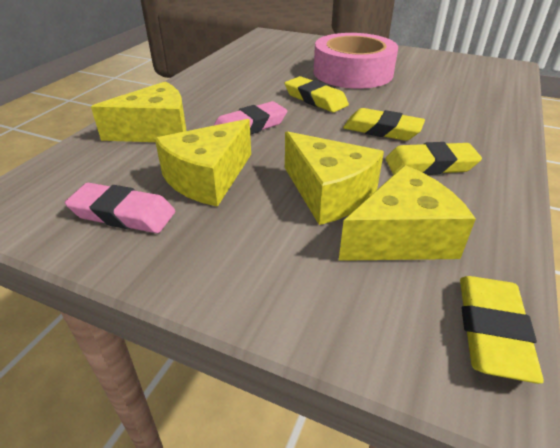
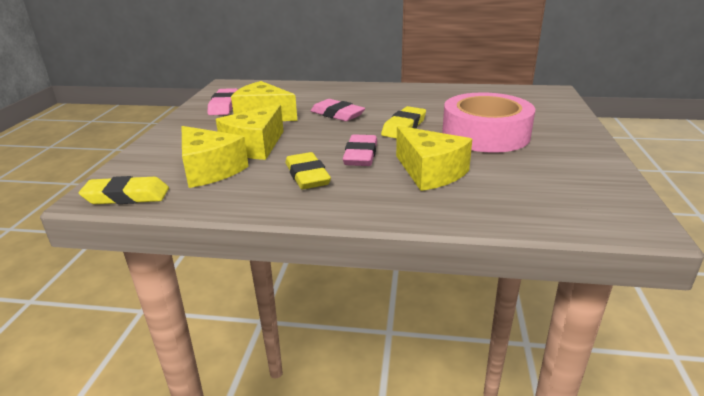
camera: 75 degrees right, 10 degrees down
yellow cheese [91,81,186,142] -> yellow cheese moved to [396,126,472,191]
yellow eraser [343,108,425,141] -> pink eraser [343,134,377,166]

